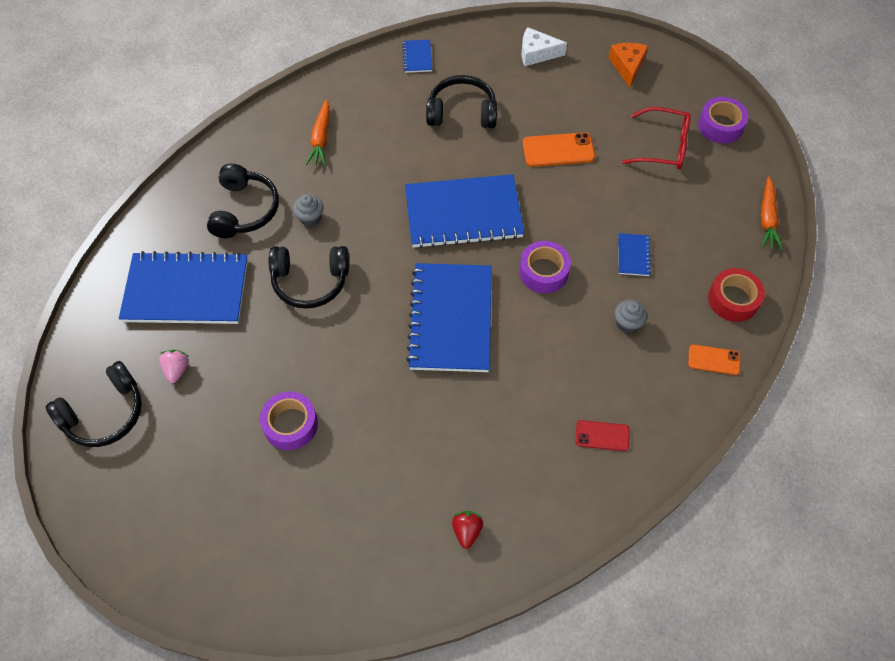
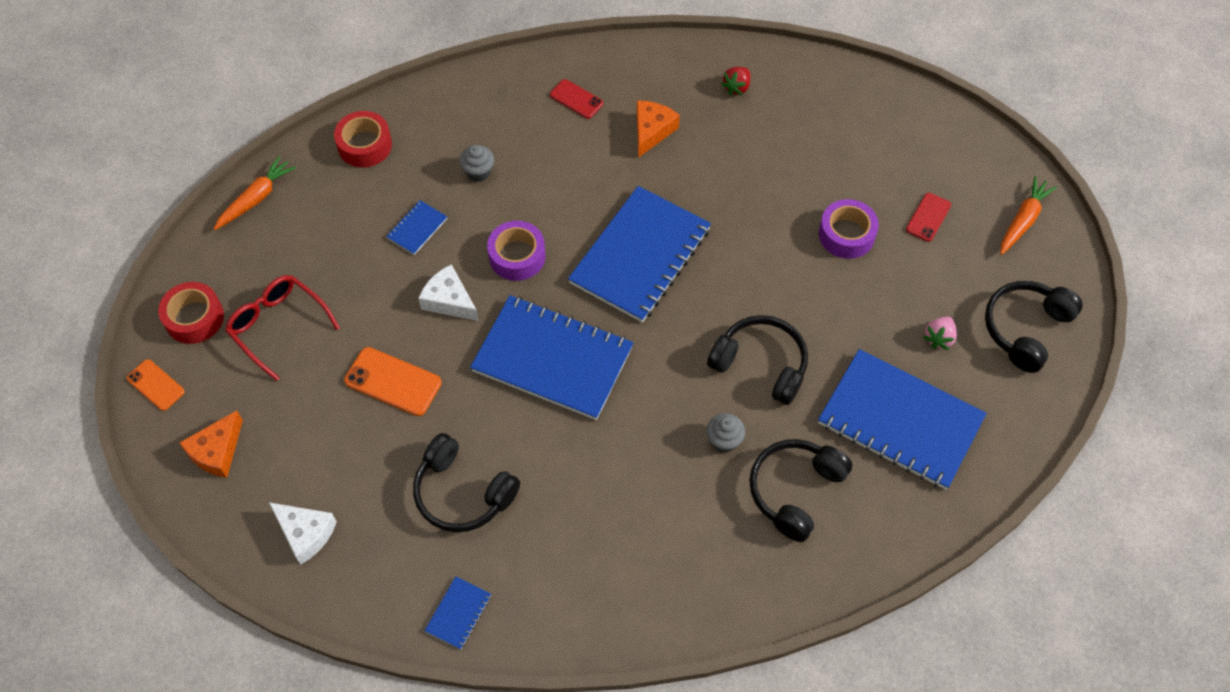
camera: 150 degrees left, 0 degrees up
black headphones [46,361,142,447] -> black headphones turned 45 degrees counterclockwise [985,281,1083,373]
orange carrot [305,99,330,166] -> orange carrot moved to [1000,176,1057,255]
orange phone [688,344,740,375] -> orange phone moved to [127,359,185,411]
purple tape [698,97,749,143] -> red tape [158,282,224,344]
none -> white cheese [418,264,479,321]
none -> orange cheese [636,100,680,158]
none -> red phone [906,193,951,242]

